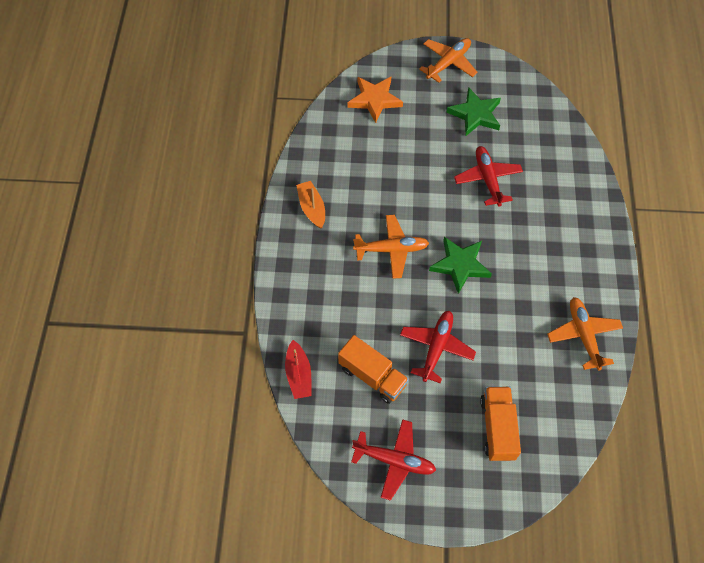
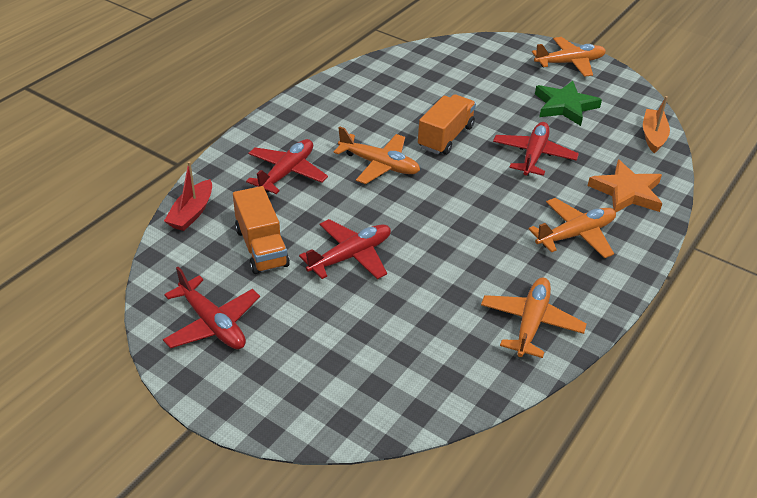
camera: 30 degrees right, 20 degrees down
orange boat [296,181,325,229] -> orange boat moved to [643,96,670,153]
orange star [348,77,403,123] -> orange star moved to [587,160,663,212]
green star [429,237,492,294] -> none
orange truck [480,387,521,461] -> orange truck moved to [418,94,476,155]
none -> red plane [246,139,328,194]
none -> orange plane [529,198,616,258]

